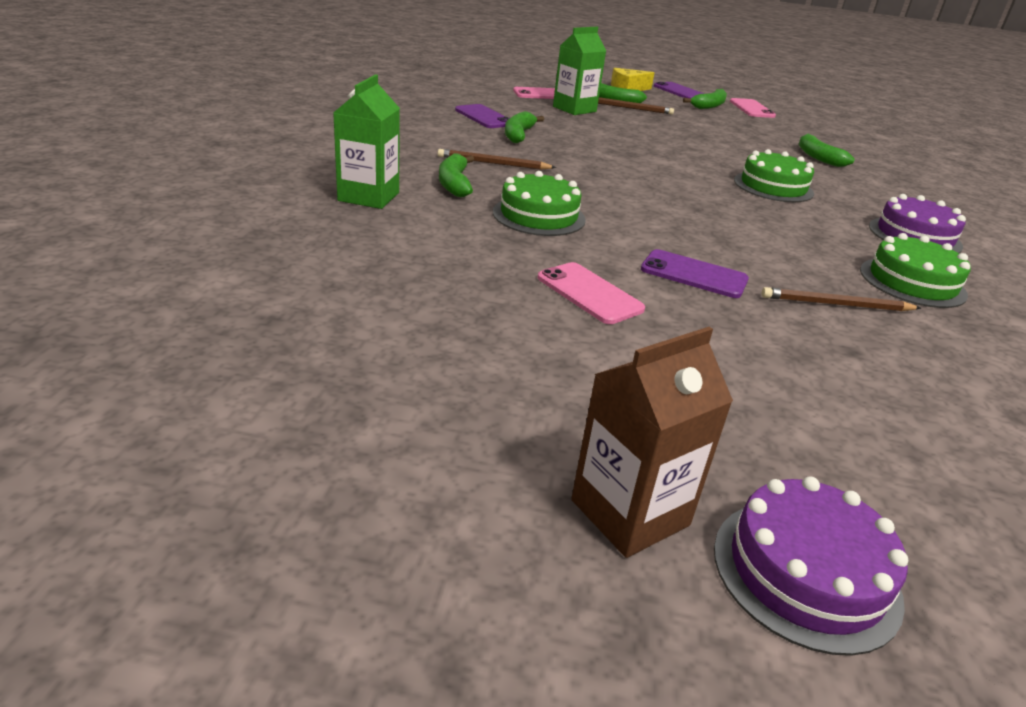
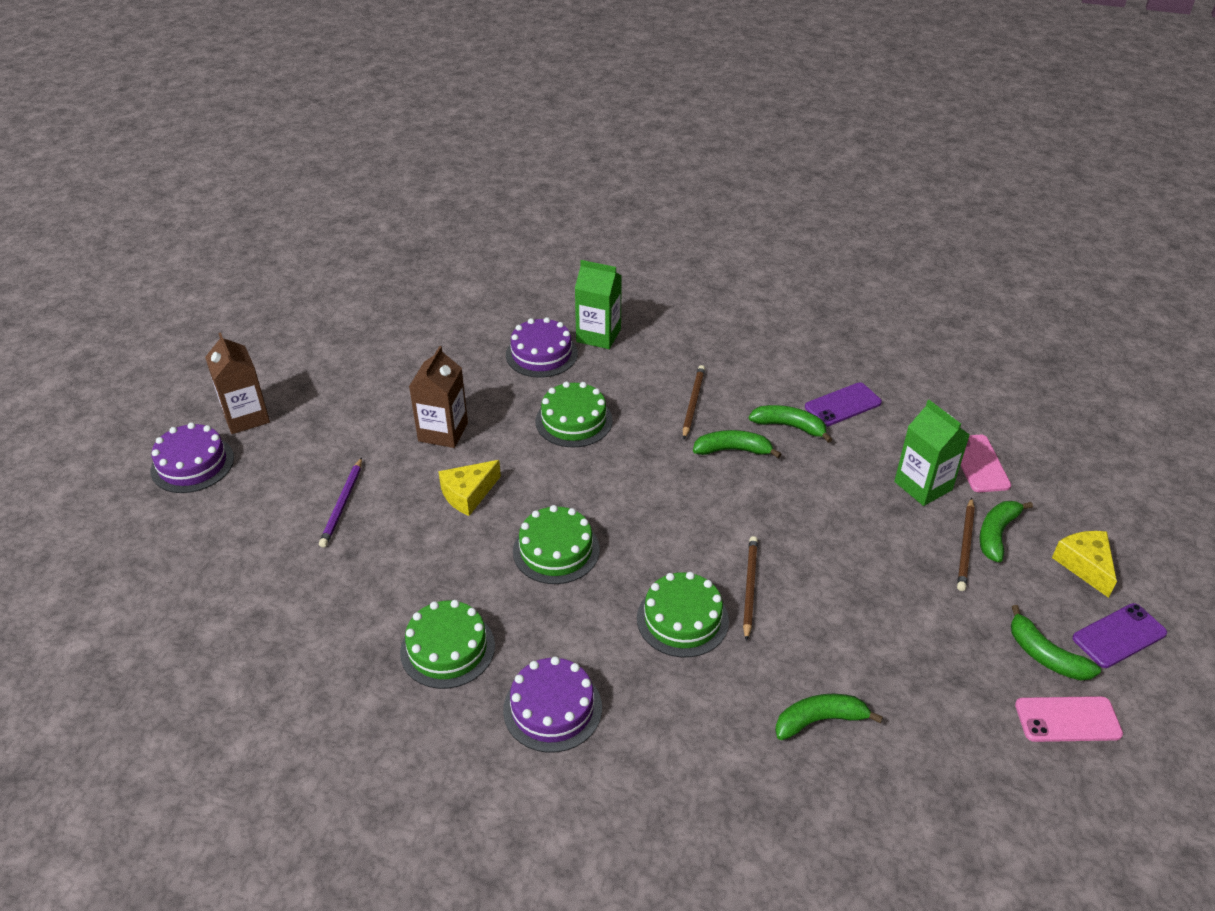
camera: 100 degrees right, 10 degrees up
green banana [439,153,474,197] -> green banana moved to [693,430,781,458]
pink phone [538,262,645,324] -> brown carton [409,346,468,448]
purple phone [641,249,749,298] -> yellow cheese [438,460,501,516]
brown pencil [762,287,921,311] -> brown pencil moved to [743,536,758,641]
none -> purple pencil [319,457,362,547]
none -> purple cake [506,317,578,378]
none -> green cake [513,505,600,584]

